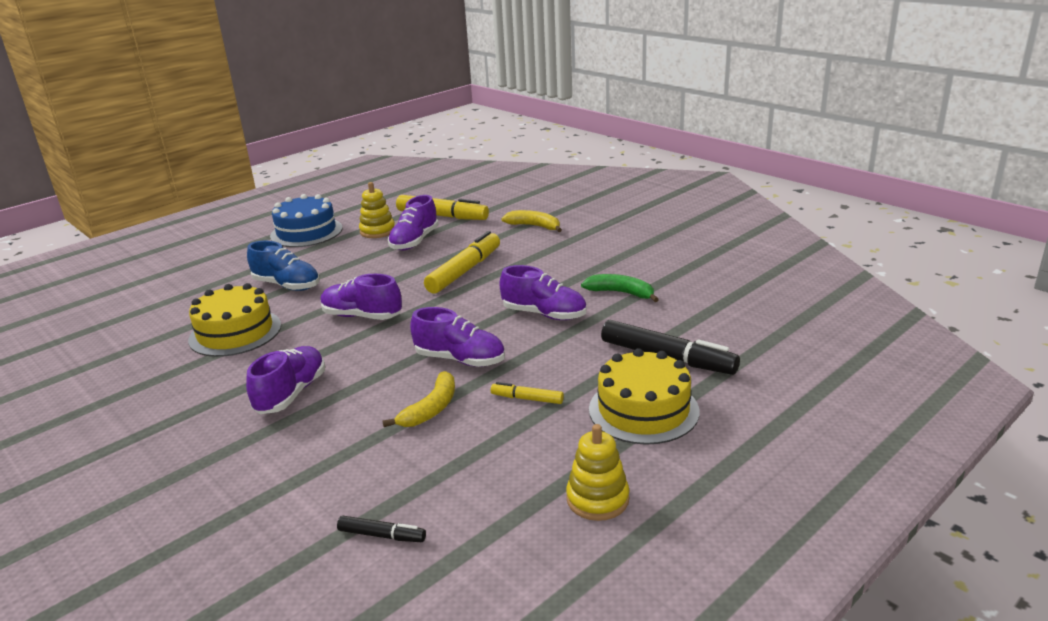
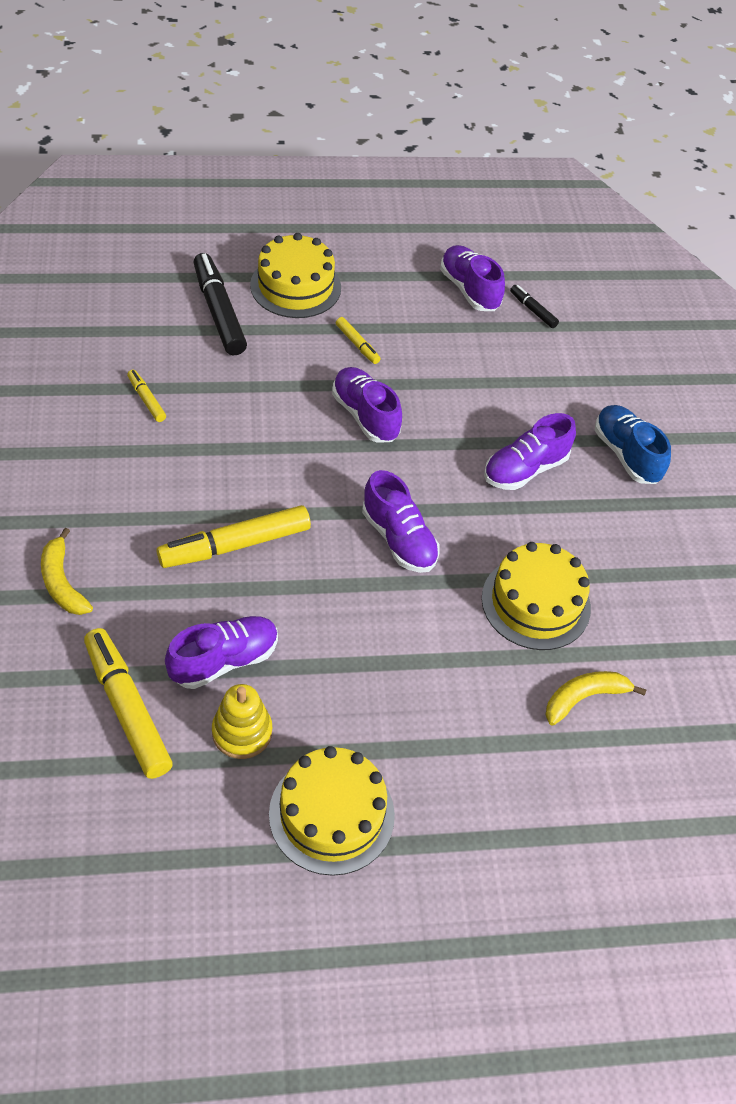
camera: 150 degrees left, 25 degrees up
blue shoe [247,241,320,291] -> blue shoe moved to [595,405,671,484]
blue cake [270,194,342,247] -> yellow cake [269,746,395,876]
yellow banana [382,371,455,427] -> yellow banana moved to [545,671,646,726]
purple shoe [499,265,586,320] -> purple shoe moved to [440,245,505,311]
yellow stacking toy [566,424,629,521] -> none
green banana [581,274,659,302] -> yellow marker [127,370,166,422]

